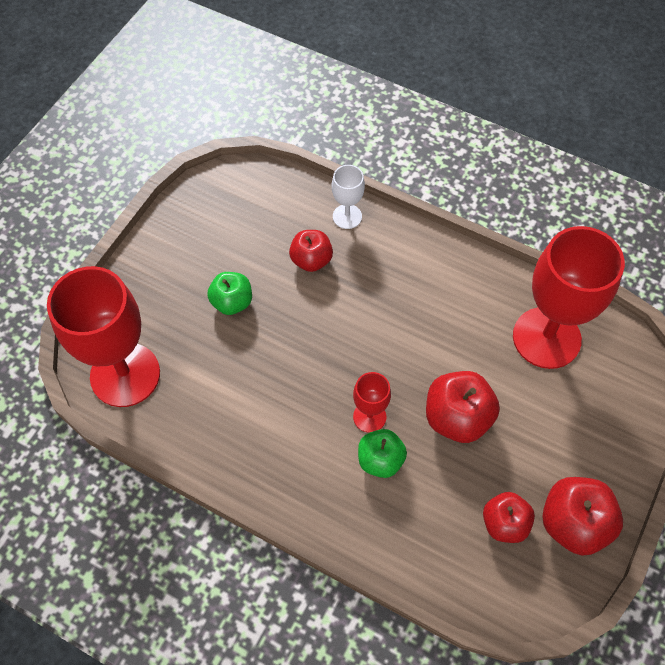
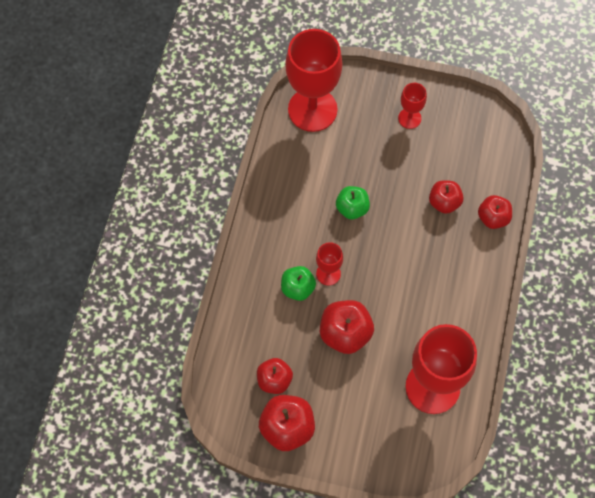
camera: 75 degrees right, 5 degrees up
green apple [207,272,252,315] -> green apple moved to [336,186,370,219]
white goblet [332,165,365,229] -> red apple [478,195,512,229]
none -> red goblet [398,83,427,129]

